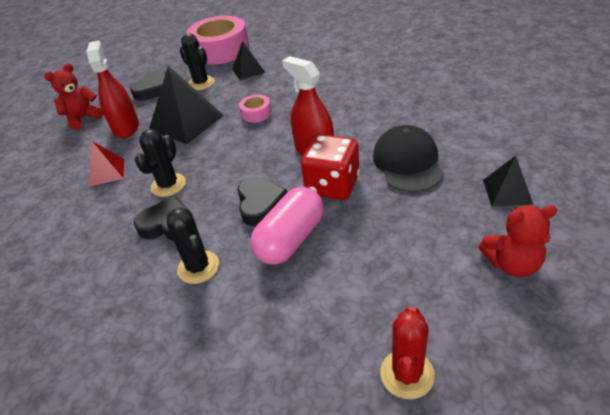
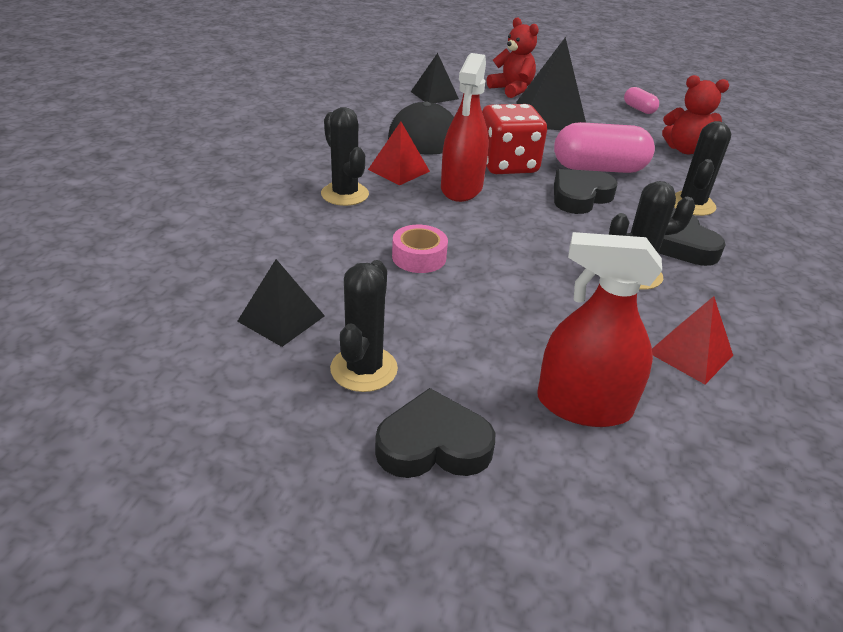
camera: 130 degrees left, 5 degrees down
red teddy bear [44,63,103,130] -> red teddy bear moved to [662,75,729,154]
red spray bottle [86,40,139,138] -> red spray bottle turned 60 degrees clockwise [537,232,662,427]
black pyramid [149,66,223,144] -> black pyramid moved to [516,37,586,130]
pink tape [186,16,249,65] -> none
red cactus [380,306,435,399] -> pink capsule [624,87,659,114]
none -> black cactus [321,107,369,206]
none -> red pyramid [368,122,430,185]

